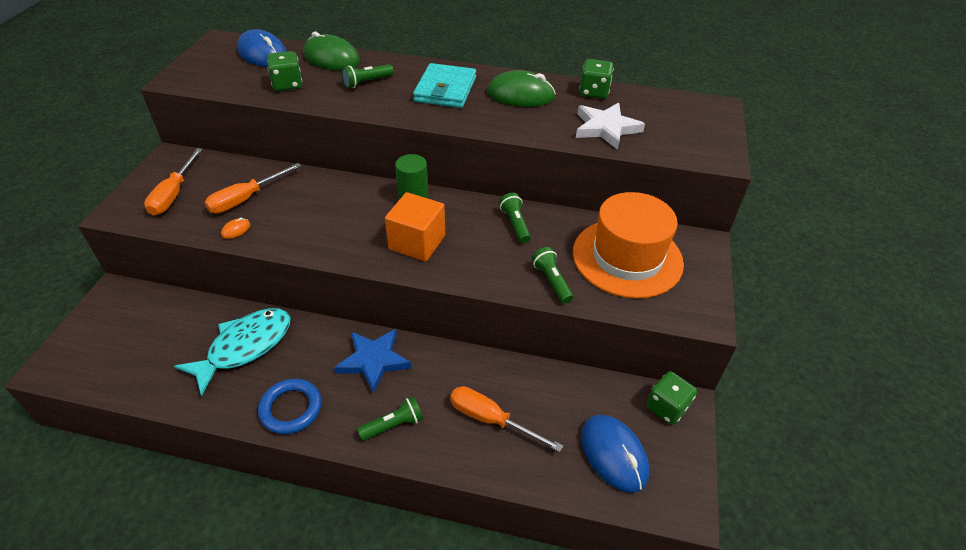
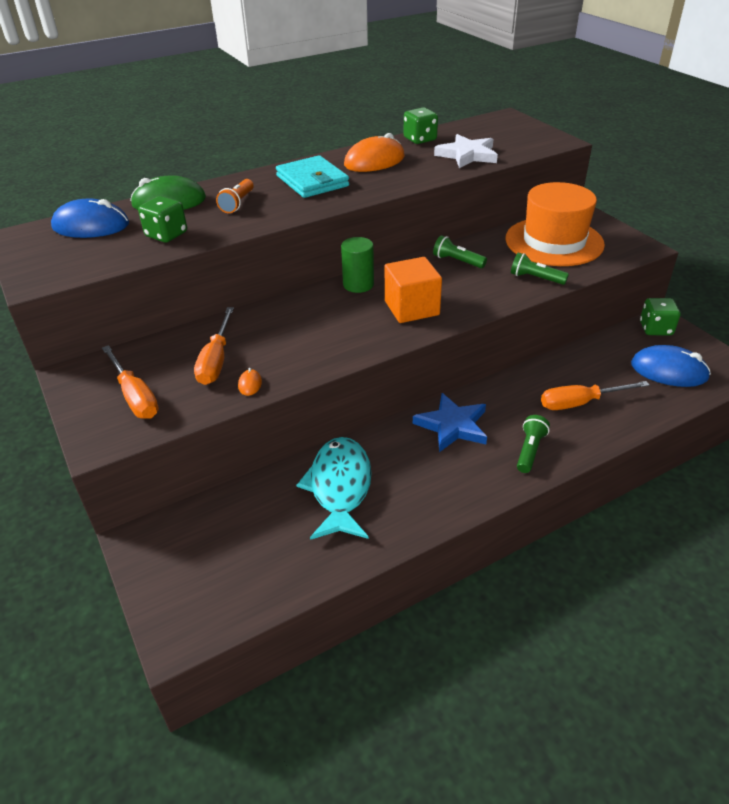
camera: 40 degrees left, 5 degrees down
blue ring [258,379,322,434] -> none
green flashlight [342,64,394,88] -> orange flashlight [216,179,254,213]
green mouse [487,70,556,107] -> orange mouse [344,133,405,172]

